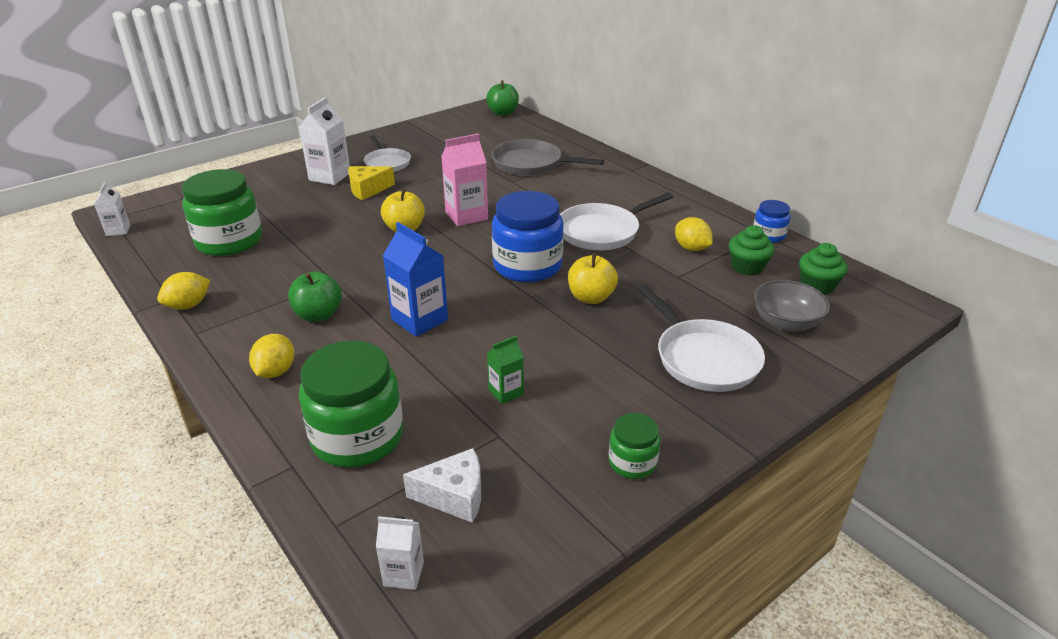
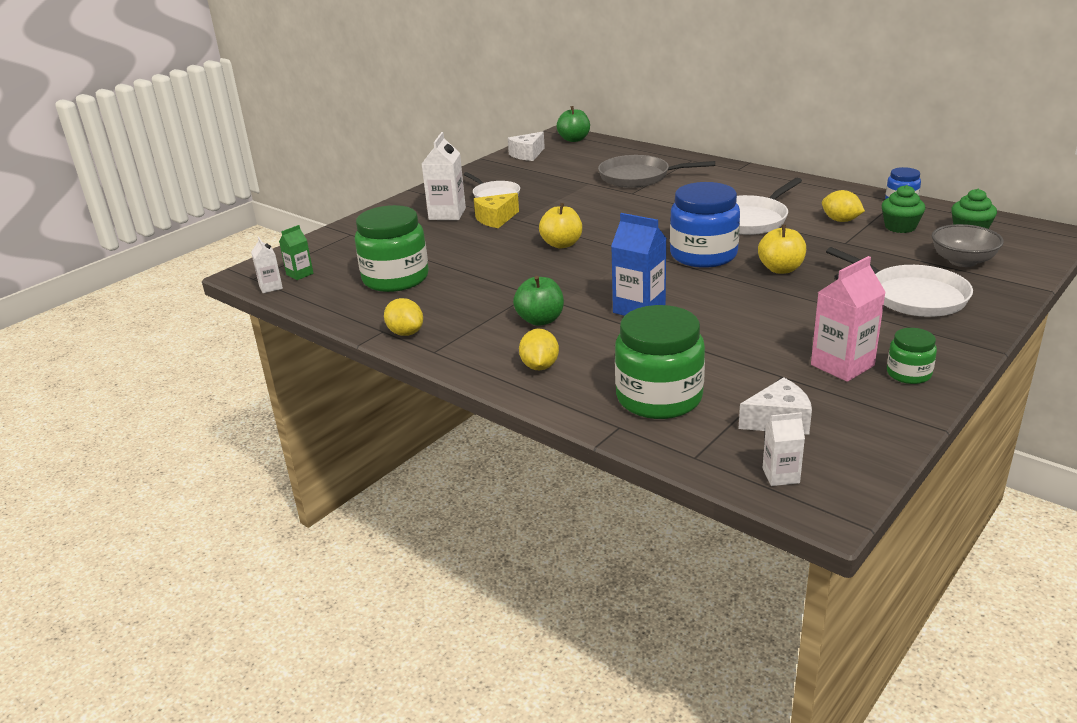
camera: 10 degrees left, 5 degrees down
yellow lemon [157,272,210,310] -> yellow lemon turned 75 degrees counterclockwise [384,298,423,336]
pink carton [441,134,488,227] -> pink carton moved to [811,256,886,382]
green carton [487,336,524,404] -> green carton moved to [279,225,314,280]
none -> white cheese [508,132,545,161]

